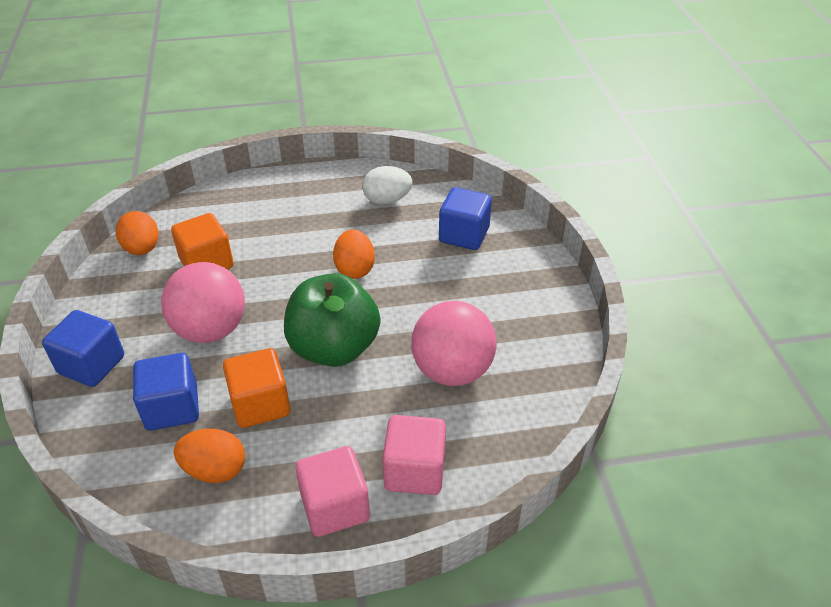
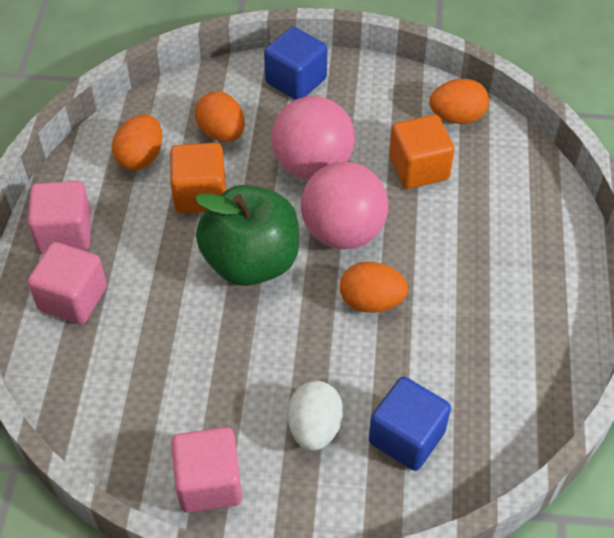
camera: 105 degrees right, 10 degrees up
blue cube [133,353,199,431] -> orange egg [195,91,245,142]
white egg [362,166,413,205] -> white egg moved to [288,381,343,450]
pink ball [411,301,497,386] -> pink ball moved to [301,162,388,249]
none -> pink cube [171,427,242,513]

